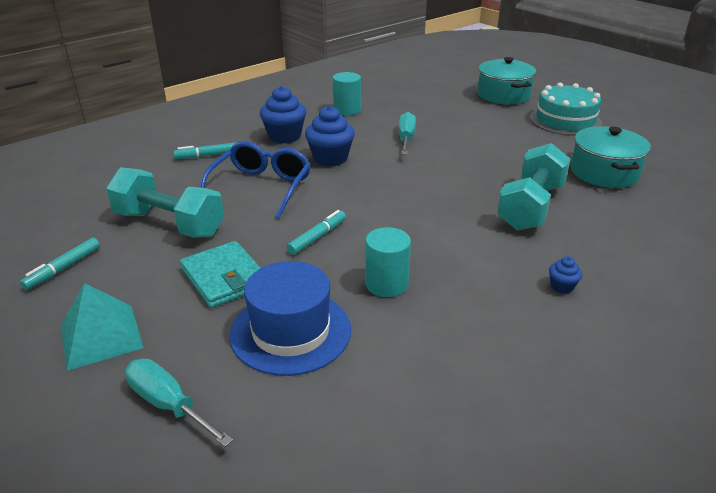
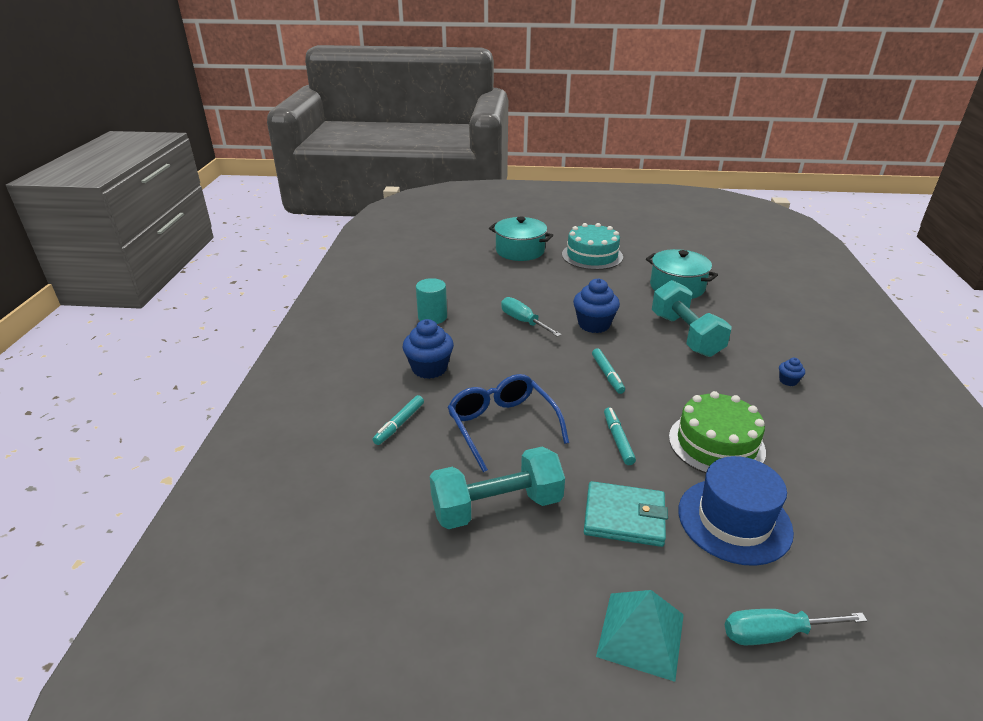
camera: 45 degrees left, 0 degrees up
turquoise marker [20,238,100,290] -> turquoise marker moved to [592,348,625,394]
blue cupcake [305,106,355,166] -> blue cupcake moved to [573,278,620,333]
turquoise cylinder [365,227,411,297] -> green cake [669,391,766,473]

